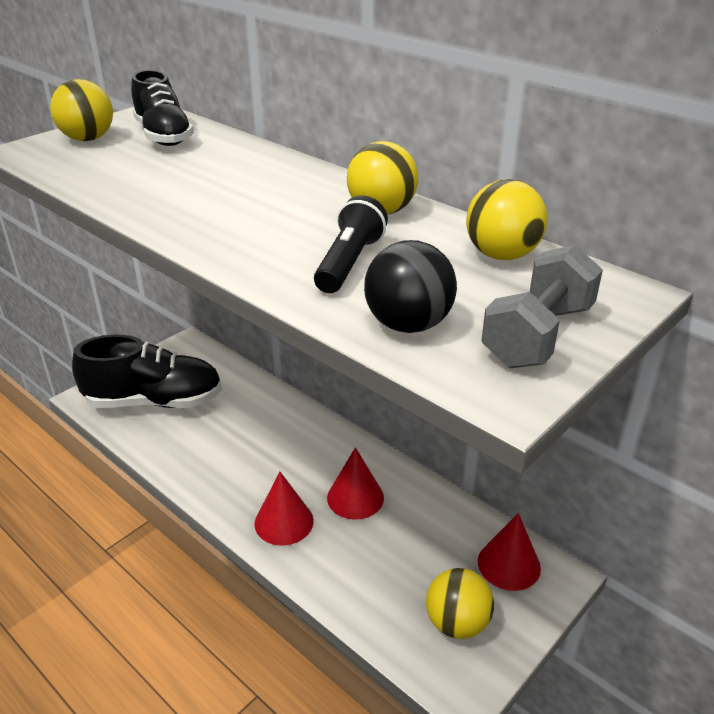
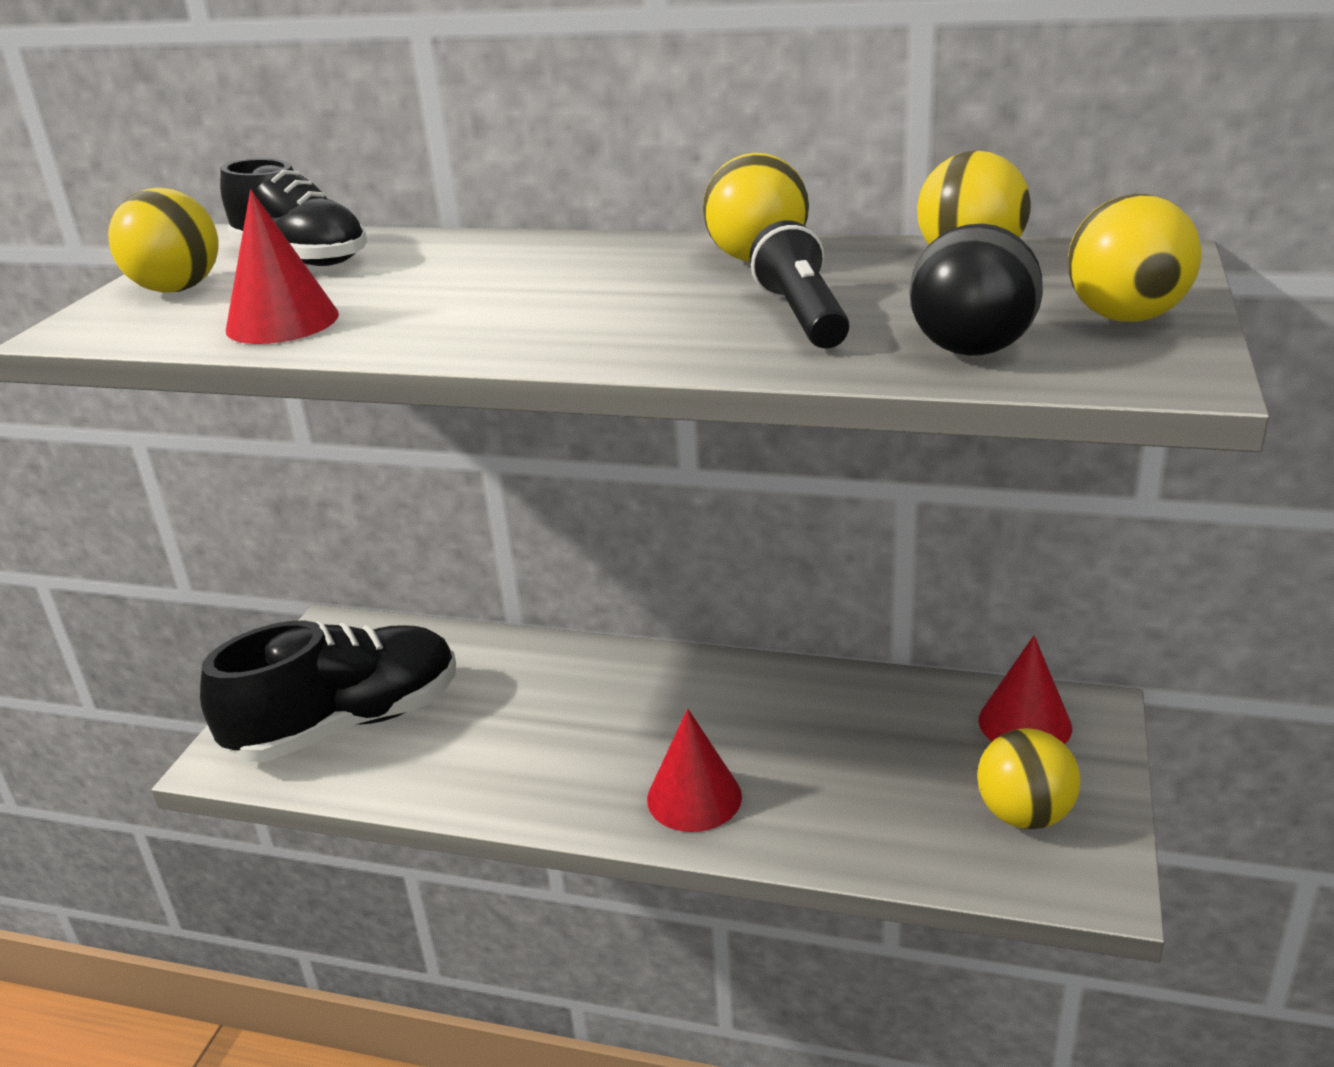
camera: 25 degrees left, 5 degrees down
red cone [327,447,384,520] -> red cone moved to [226,190,339,344]
grey dumbbell [481,245,603,368] -> yellow ball [1068,194,1201,322]

